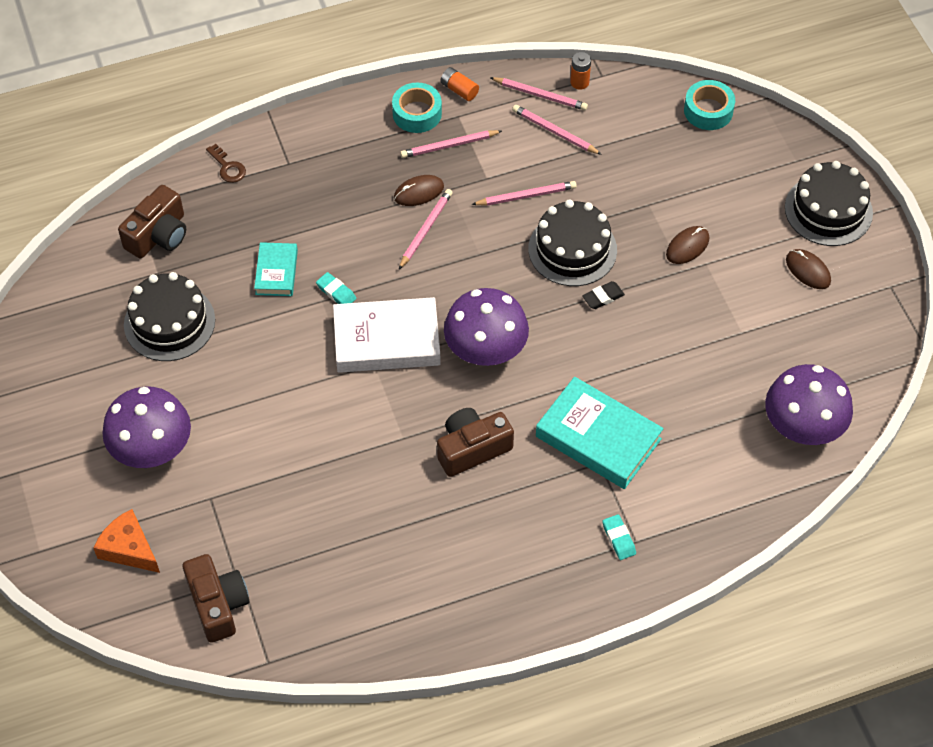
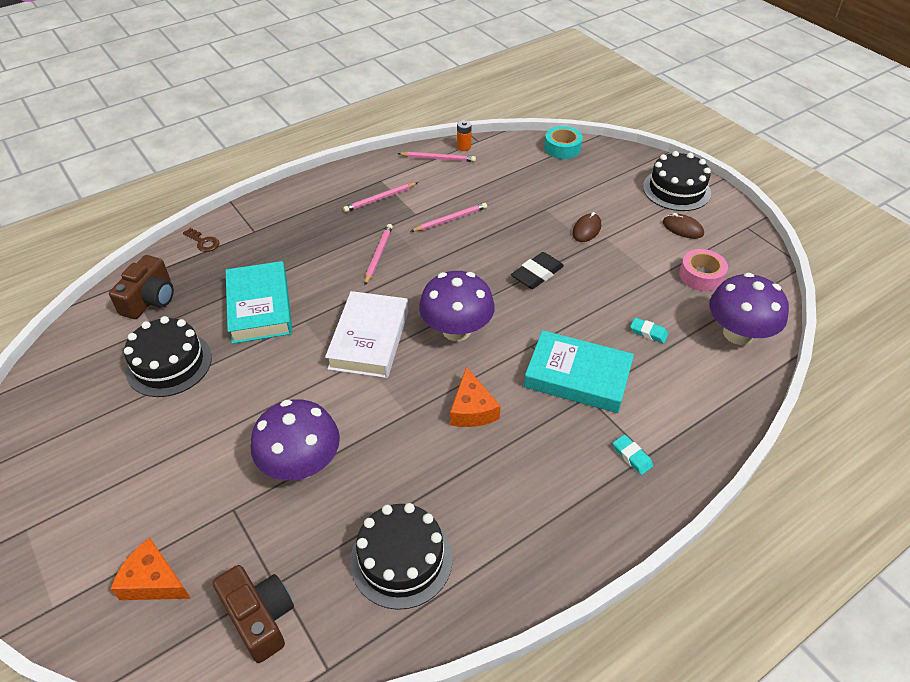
camera: 15 degrees left, 10 degrees down
purple mushroom [103,386,191,468] -> purple mushroom moved to [251,399,340,480]
turquoise book [254,242,298,296] -> turquoise book [226,261,292,344], size x1.78
turquoise eraser [316,272,356,304] -> turquoise eraser moved to [630,317,668,344]
white book [333,297,441,373] -> white book turned 60 degrees counterclockwise [325,291,408,378]
turquoise tape [392,83,442,133] -> none
brown mouse [394,175,444,206] -> none
brown camera [437,408,514,477] -> orange cheese [450,367,501,427]
orange battery [440,67,479,101] -> none
pink pencil [512,105,602,155] -> none
black cake [528,200,617,286] -> black cake moved to [350,503,453,610]
black eraser [582,281,625,309] -> black eraser [511,252,564,289], size x1.65
none -> pink tape [679,249,728,291]

